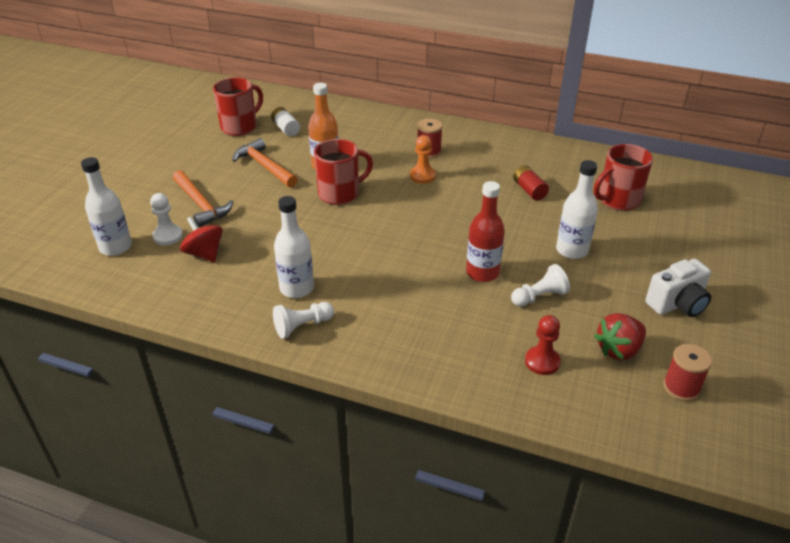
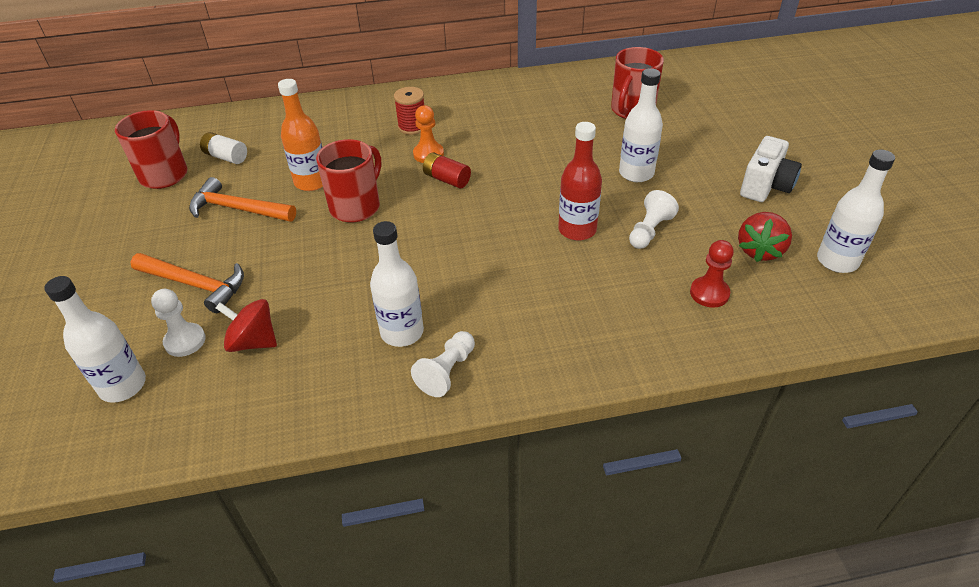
camera: 30 degrees left, 5 degrees up
red battery [513,166,549,200] -> red battery moved to [423,153,471,188]
red spool [663,344,712,401] -> white bottle [817,150,895,273]

